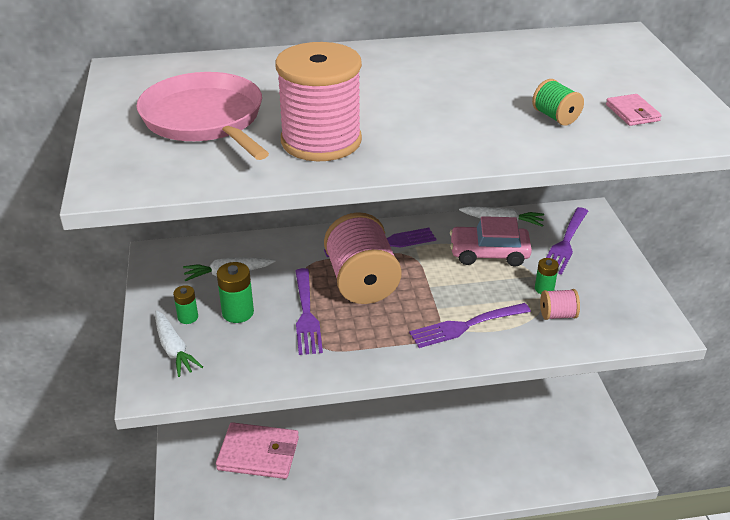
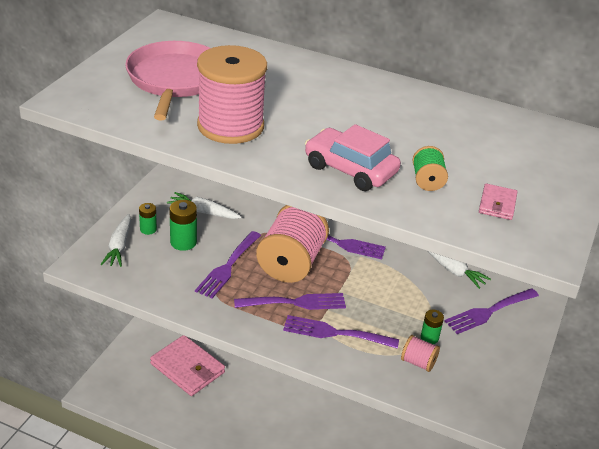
camera: 30 degrees right, 0 degrees up
pink car [450,216,532,267] -> pink car moved to [305,124,401,191]
none -> purple fork [234,293,346,310]

